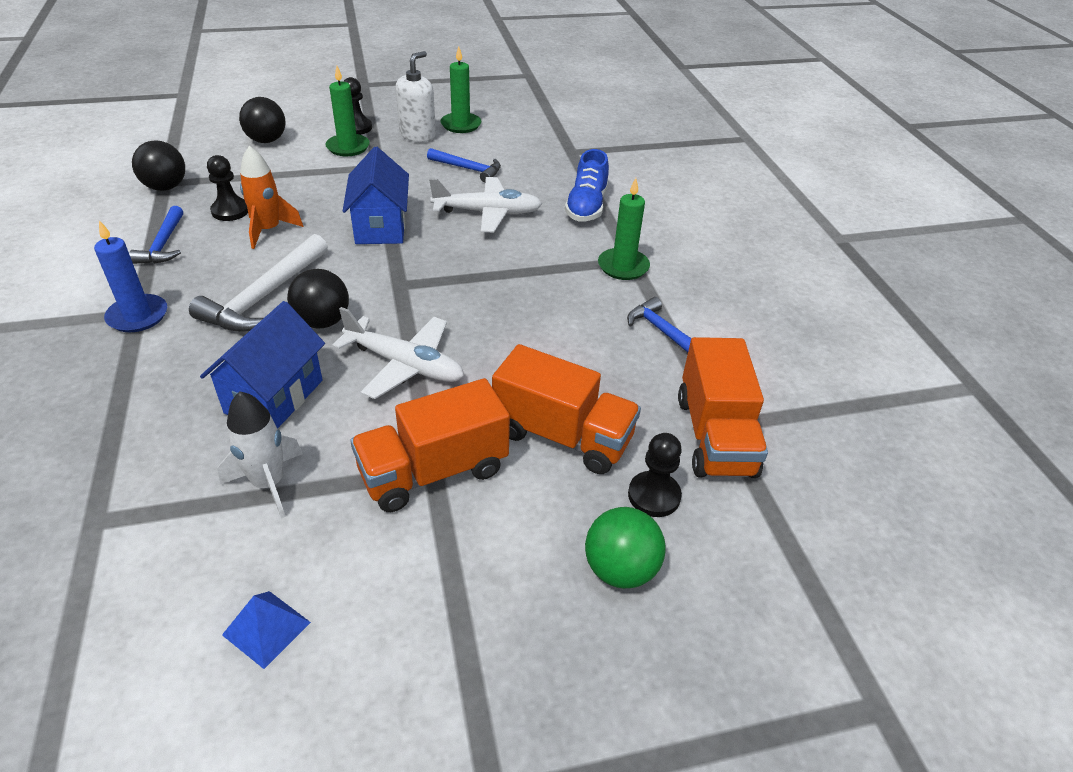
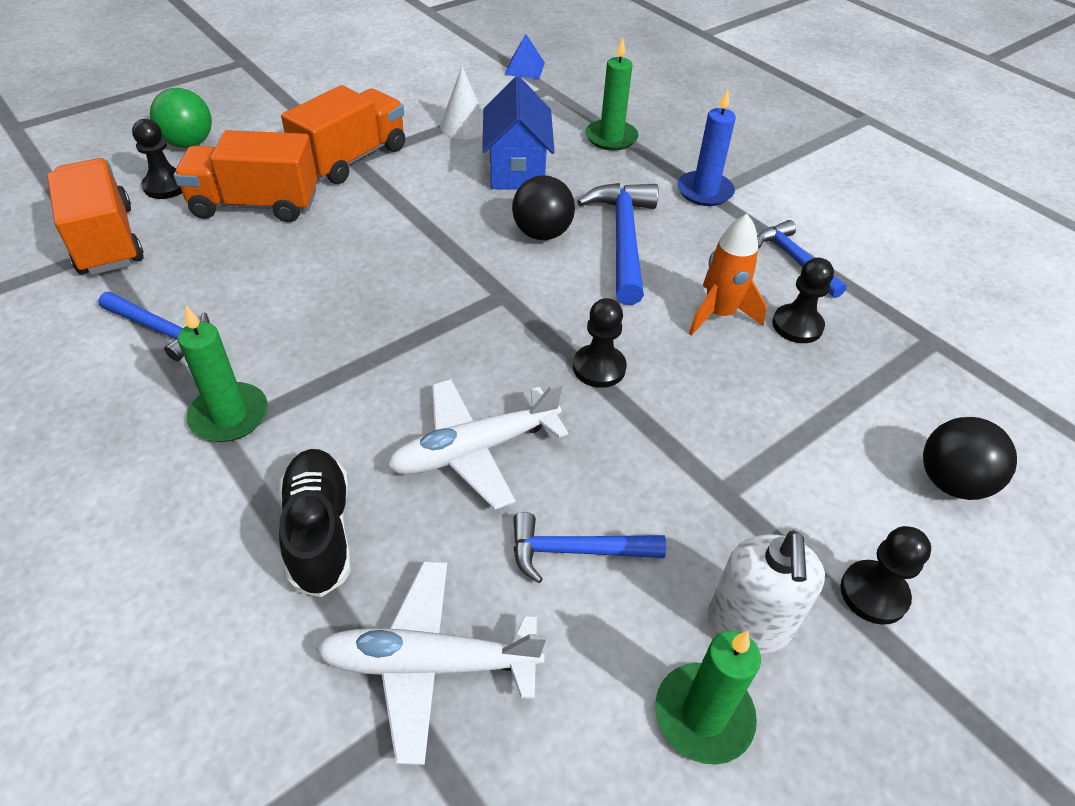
camera: 155 degrees right, 5 degrees up
black ball [132,141,185,191] -> none
white hammer [189,234,328,332] -> blue hammer [577,183,658,305]
white rocket [217,391,303,519] -> white cone [440,67,483,139]
blue pyramid [222,591,311,669] -> blue pyramid moved to [505,34,545,79]
green candle [326,66,370,156] -> green candle moved to [585,38,639,151]
white plane [332,307,464,399] -> white plane moved to [316,561,546,765]
blue house [343,147,409,244] -> black pawn [573,298,627,388]
blue shoe [565,149,609,222] -> black shoe [279,449,351,597]

